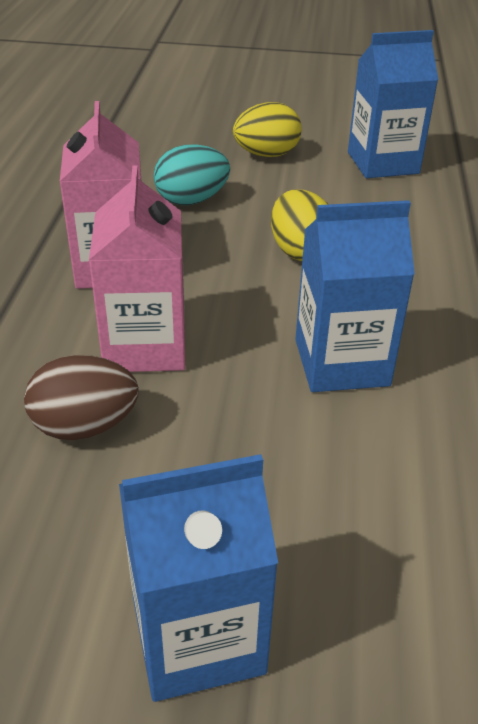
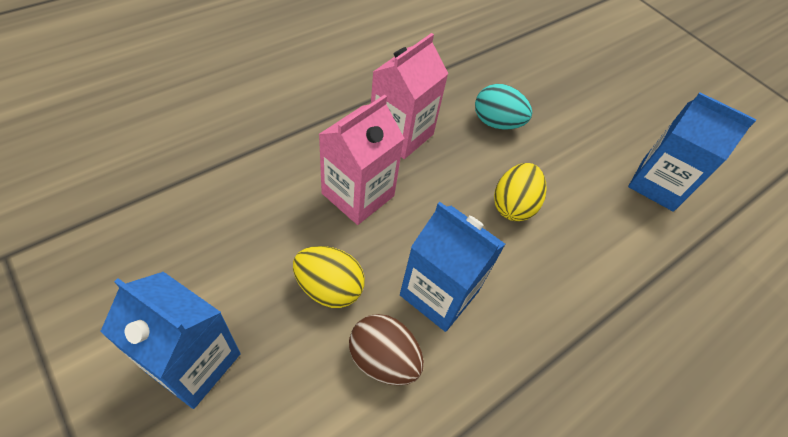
camera: 40 degrees right, 15 degrees up
brown egg [24,355,139,440] -> brown egg moved to [349,314,424,386]
yellow egg [233,102,302,157] -> yellow egg moved to [293,246,365,308]

